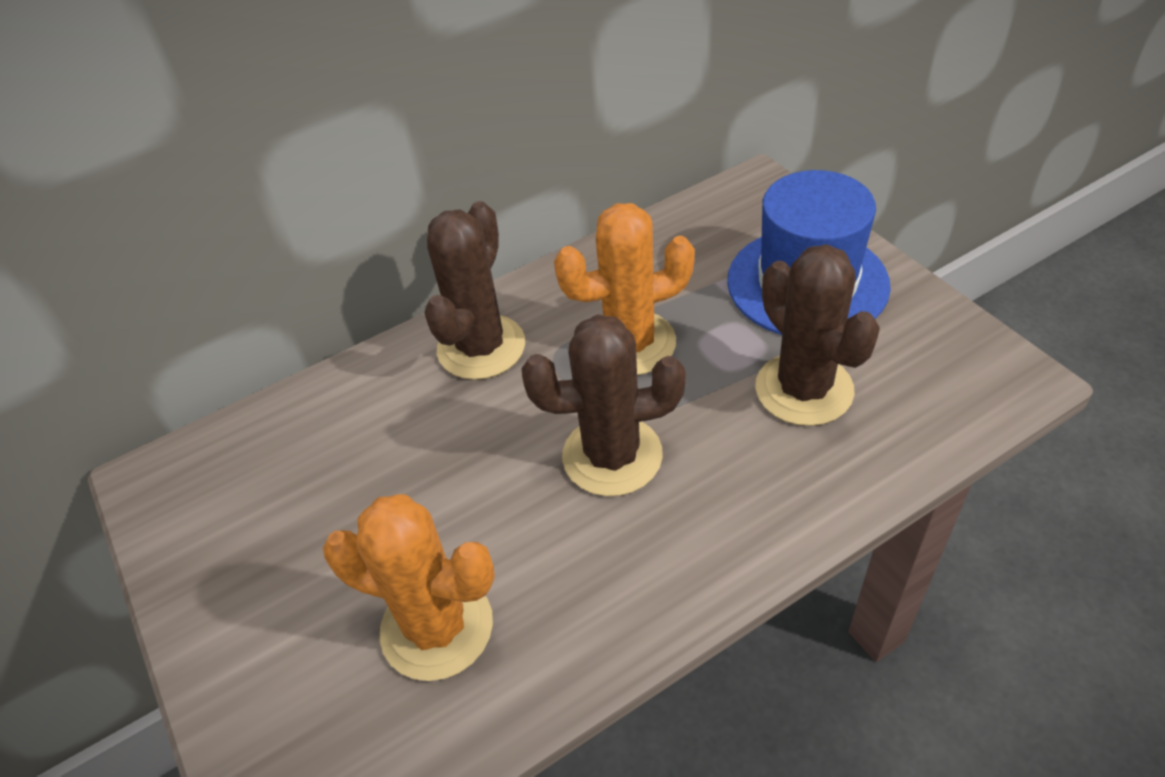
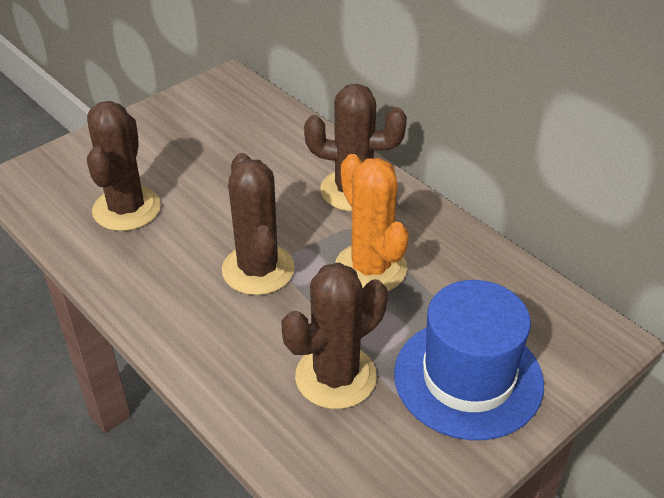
camera: 75 degrees right, 5 degrees down
orange cactus [323,494,495,681] -> brown cactus [87,101,161,231]

